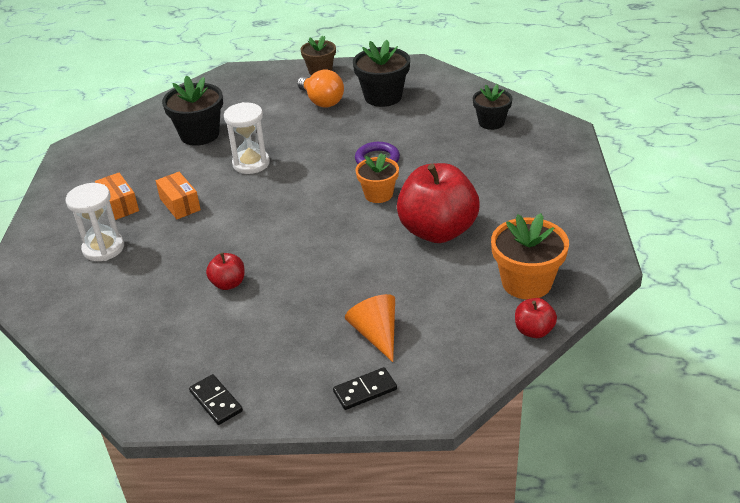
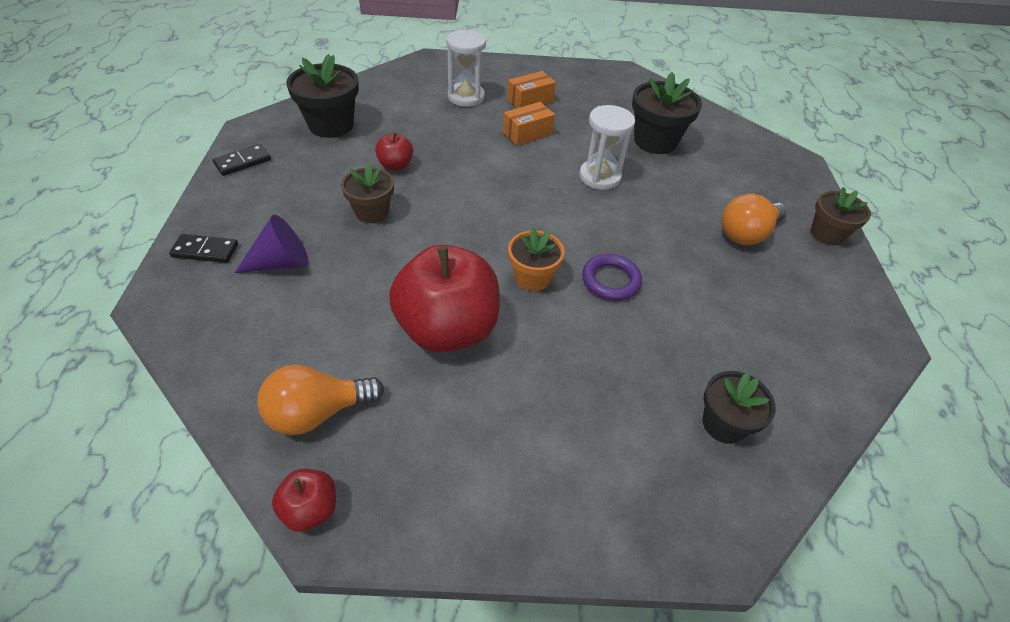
camera: 85 degrees right, 10 degrees up
black domino [333,367,397,410] -> black domino turned 60 degrees counterclockwise [169,234,238,263]
orange cone [345,294,395,362] -> purple cone [235,215,308,273]
black flower pot [353,40,410,107] -> black flower pot moved to [286,54,359,138]
orange flower pot [491,213,569,299] -> orange light bulb [257,365,384,435]
red apple [515,298,557,338] -> red apple moved to [272,469,336,532]
none -> brown flower pot [341,163,394,223]

